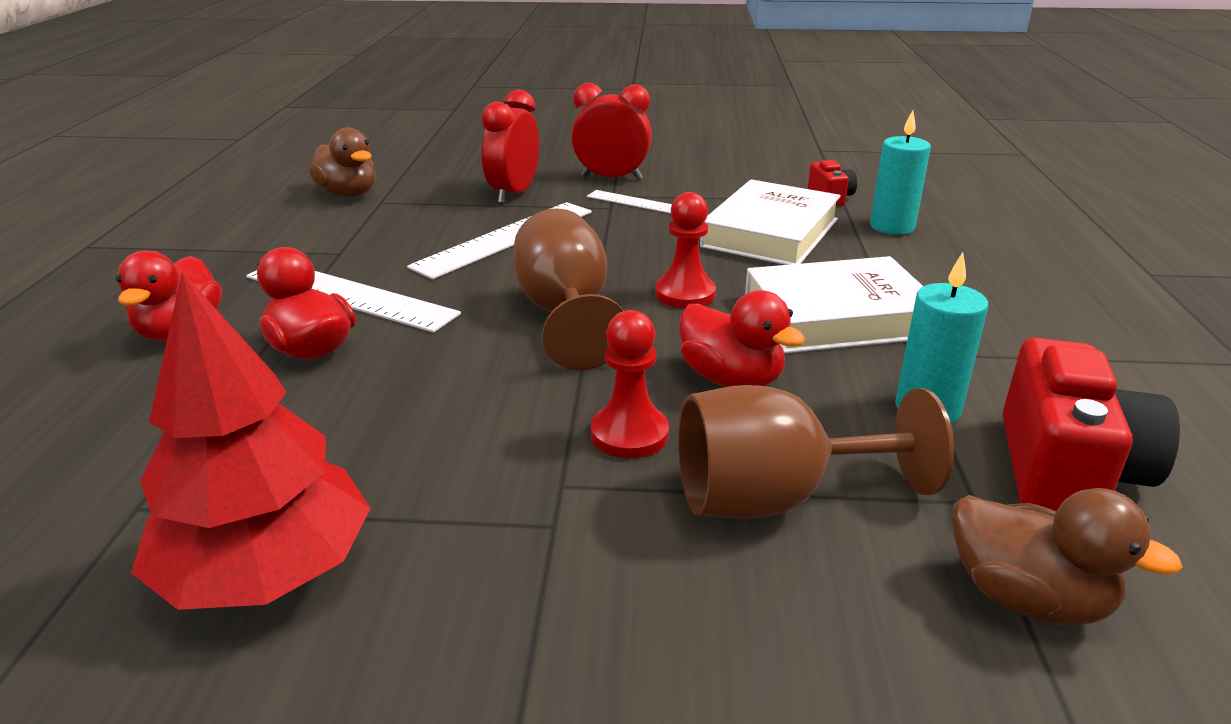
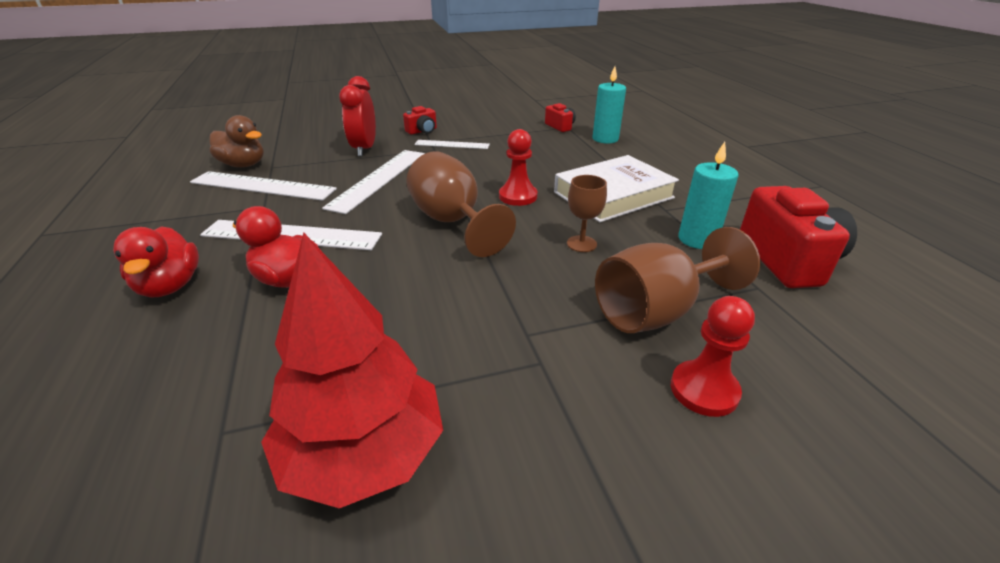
camera: 20 degrees left, 5 degrees up
red clock [571,83,652,180] -> red camera [403,106,437,135]
red pawn [591,310,669,458] -> red pawn moved to [671,296,755,417]
red duck [679,290,805,387] -> brown goblet [567,175,607,252]
white book [700,179,841,265] -> none
brown duck [952,488,1183,625] -> none
none -> white ruler [190,171,337,201]

